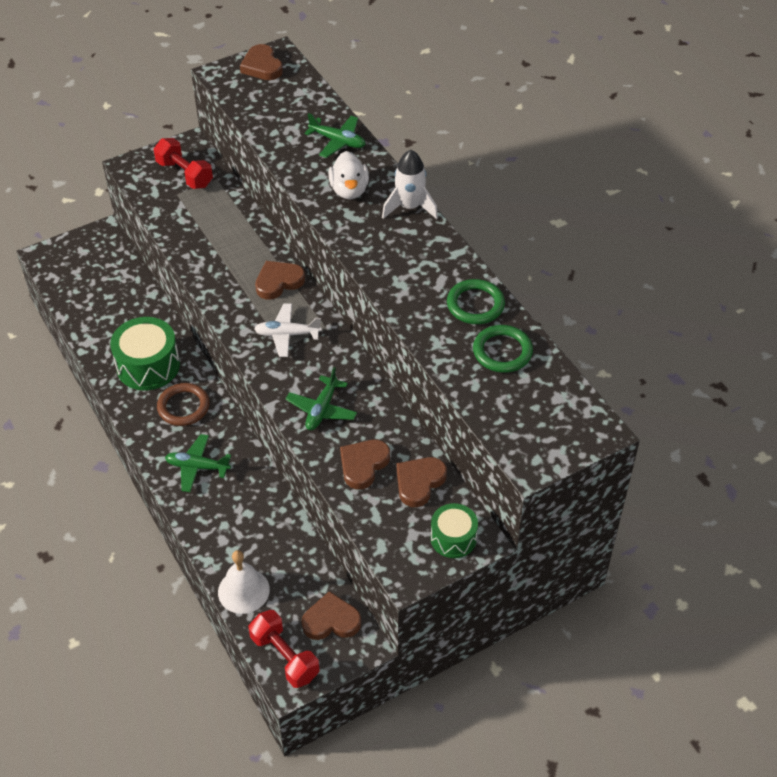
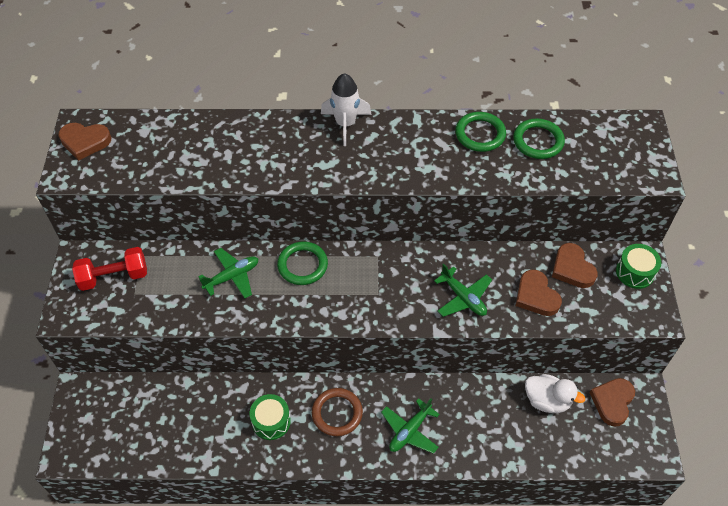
camera: 60 degrees left, 5 degrees up
green drum [110,317,180,390] -> green drum [250,394,291,440], size x0.61
white bell [218,550,270,614] -> none
red dumbbell [248,610,320,688] -> none
white plane [254,304,322,357] -> none
brown heart [255,261,305,300] -> green ring [277,241,328,285]
green plane [305,113,366,158] -> green plane moved to [198,248,258,299]
white duck [329,151,369,199] -> white duck moved to [525,374,585,413]

